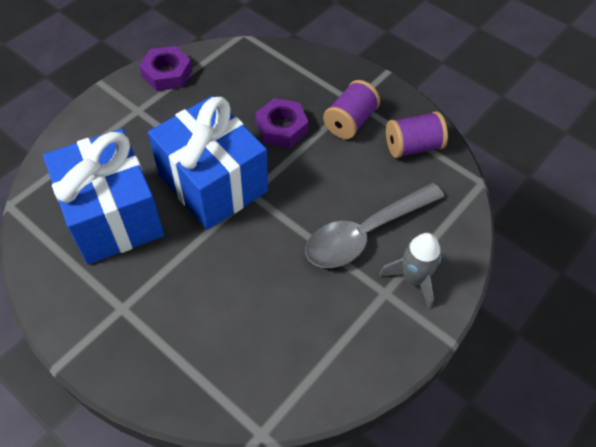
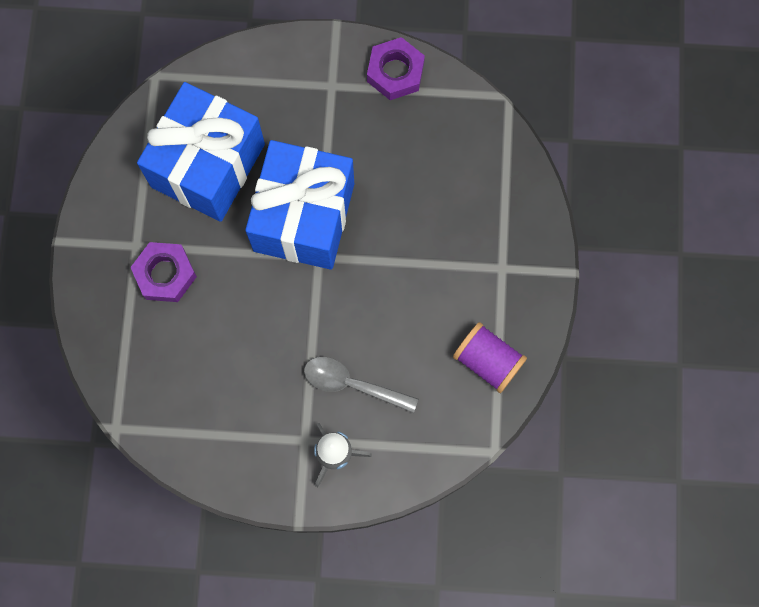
camera: 55 degrees right, 20 degrees up
purple nut [256,98,309,148] -> purple nut moved to [130,242,197,302]
grey spoon [305,183,445,268] -> grey spoon [304,357,418,413], size x0.66
purple spool [323,80,380,139] -> none

